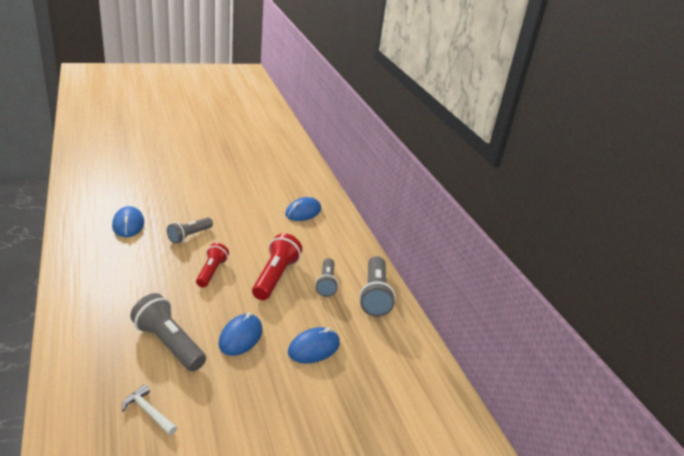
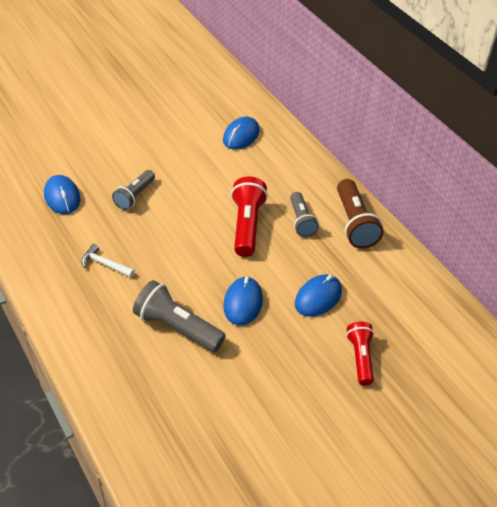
camera: 10 degrees left, 15 degrees up
white hammer [122,385,177,436] -> white hammer moved to [81,244,135,278]
red flashlight [196,243,229,287] -> red flashlight moved to [346,321,374,385]
grey flashlight [359,256,396,317] -> brown flashlight [337,179,384,248]

